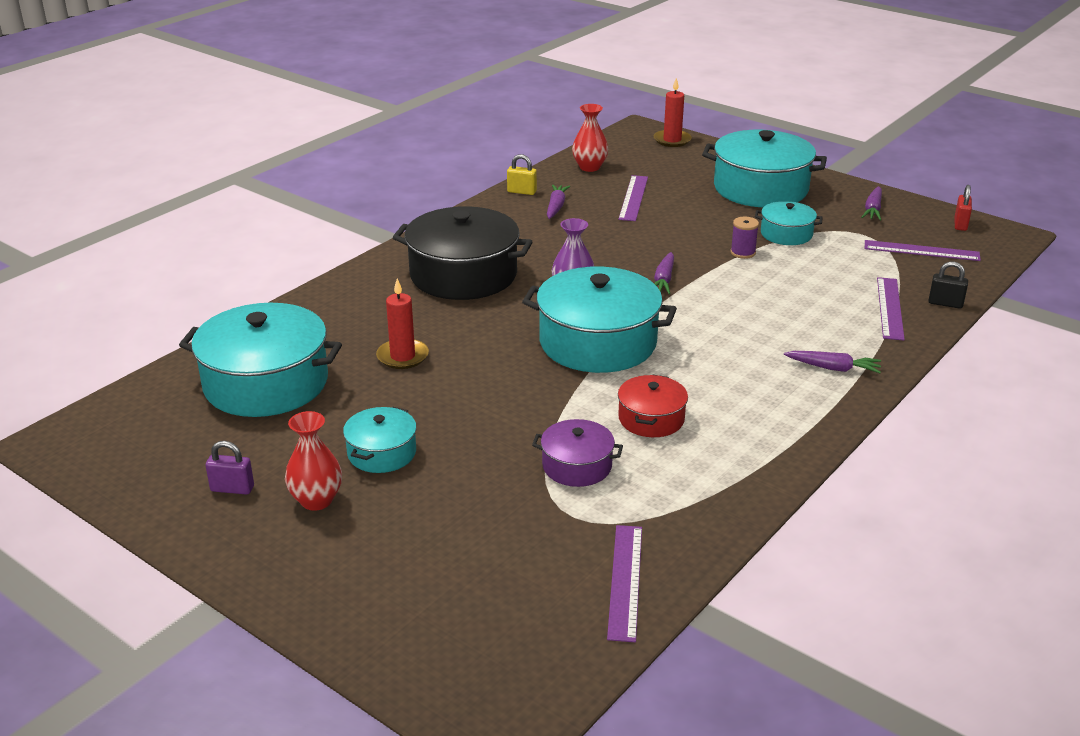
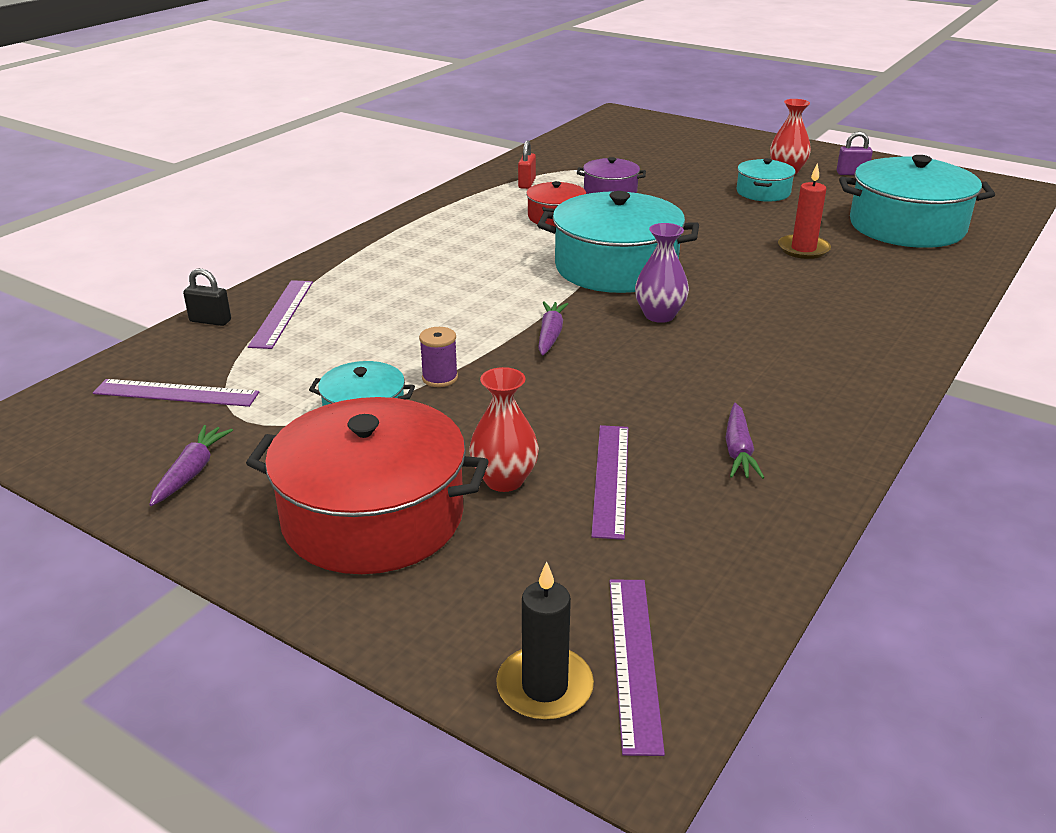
camera: 175 degrees right, 0 degrees up
black pot [393,206,533,300] -> none
yellow padlock [507,154,537,195] -> none
red vase [572,104,608,172] -> red vase moved to [469,367,539,492]
purple ruler [607,525,642,642] -> purple ruler moved to [610,579,665,756]
red candle [654,78,692,147] -> black candle [496,561,594,721]
turquoise pot [702,130,827,207] -> red pot [246,397,489,574]
purple carrot [784,351,881,373] -> none
red padlock [955,185,972,231] -> red padlock moved to [518,140,536,189]

